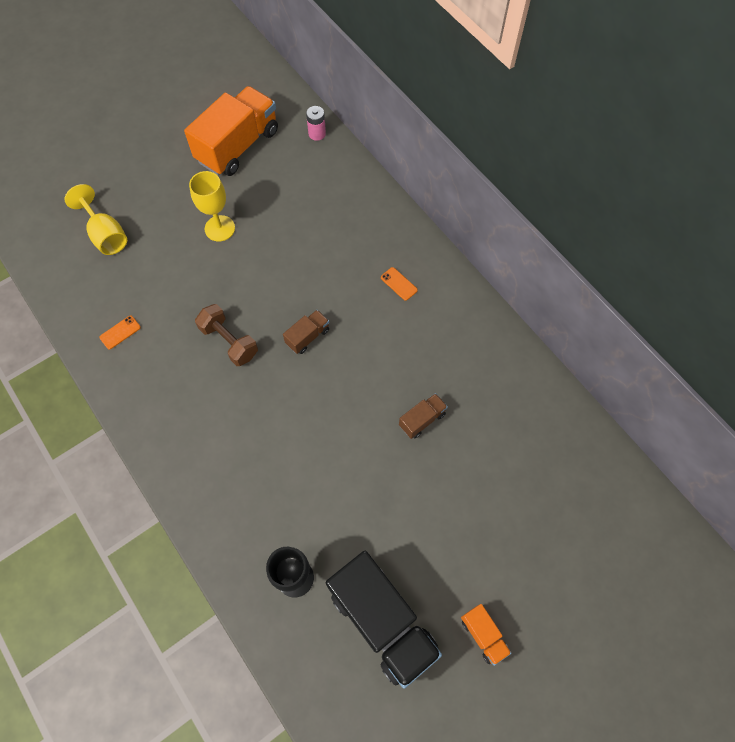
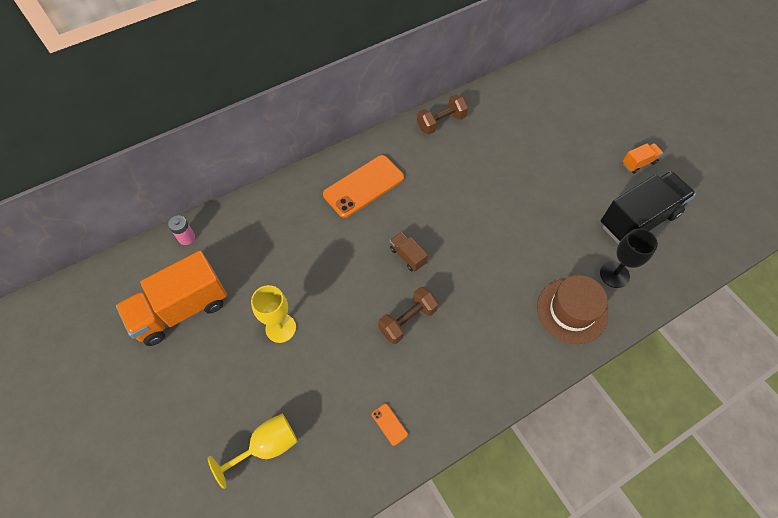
camera: 85 degrees left, 5 degrees down
orange truck [184,86,278,176] -> orange truck turned 75 degrees counterclockwise [116,251,227,346]
orange phone [381,267,418,301] -> orange phone [323,155,404,218], size x2.49
brown truck [399,393,448,439] -> none
none -> brown dumbbell [417,95,469,134]
none -> brown hat [537,275,608,344]

